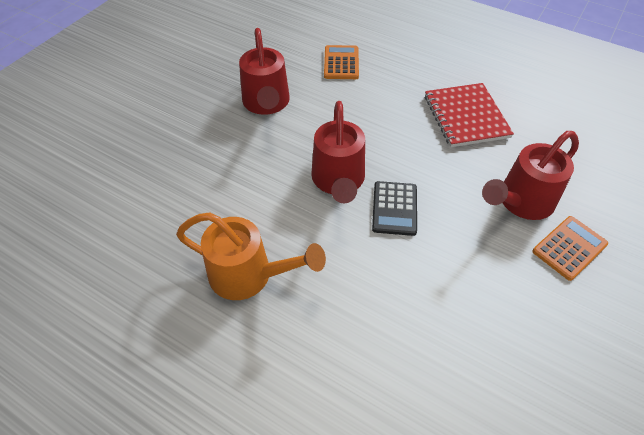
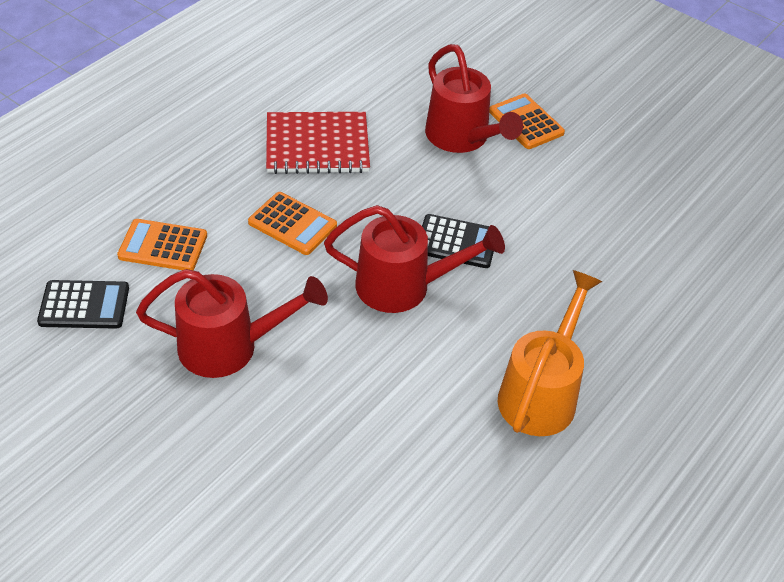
camera: 85 degrees left, 5 degrees down
none -> black calculator [37,280,129,329]
none -> orange calculator [248,192,337,255]

